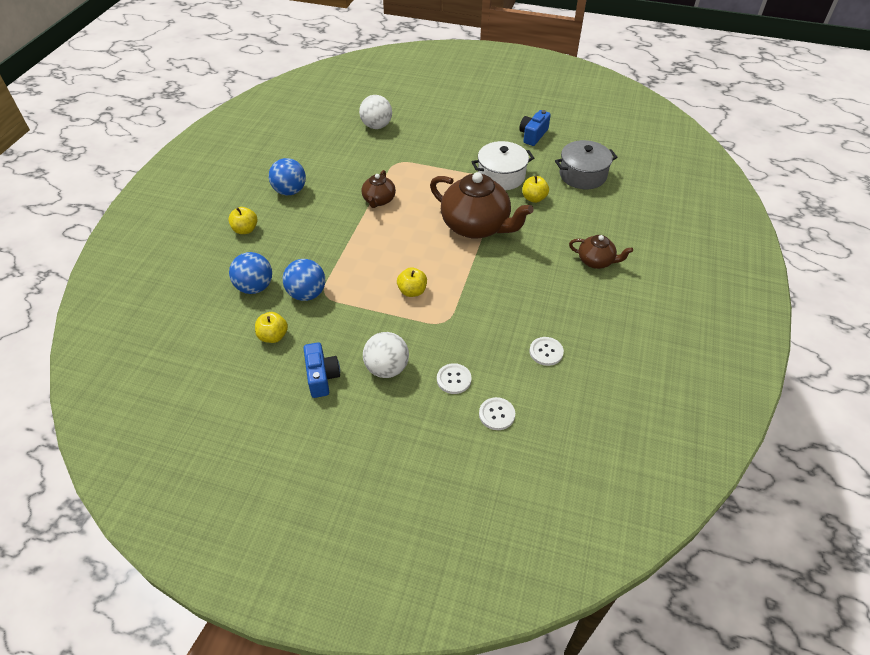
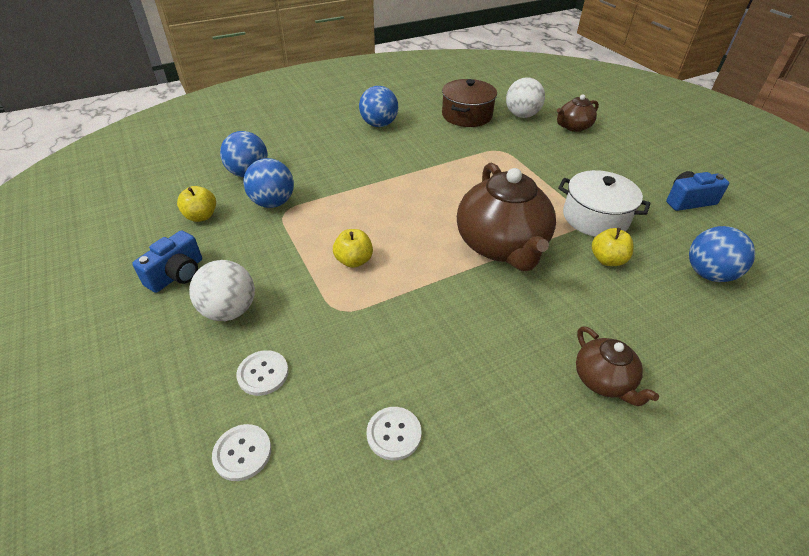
camera: 45 degrees right, 5 degrees down
yellow apple [228,207,257,234] -> none
brown teapot [361,170,396,208] -> brown teapot moved to [557,95,599,132]
grey pot [555,140,618,189] -> blue ball [689,226,755,282]
none -> brown pot [442,79,497,127]

